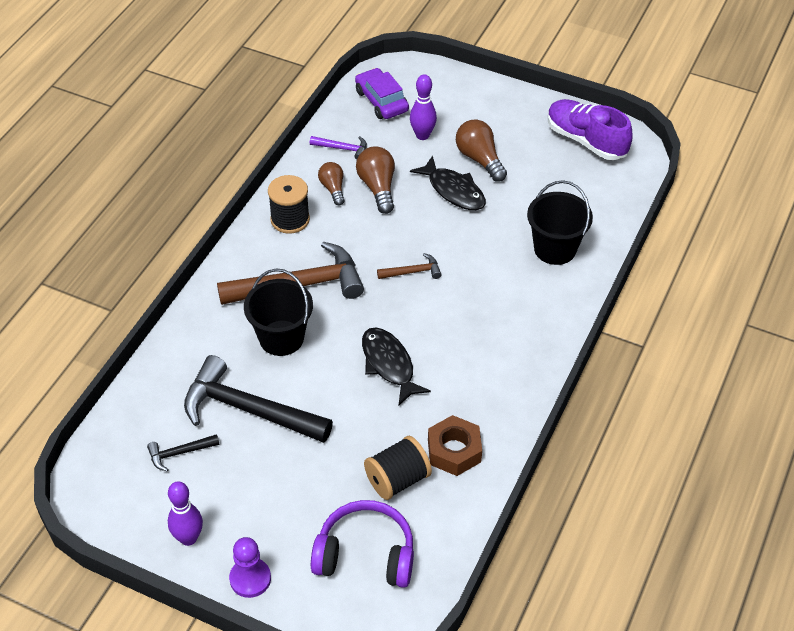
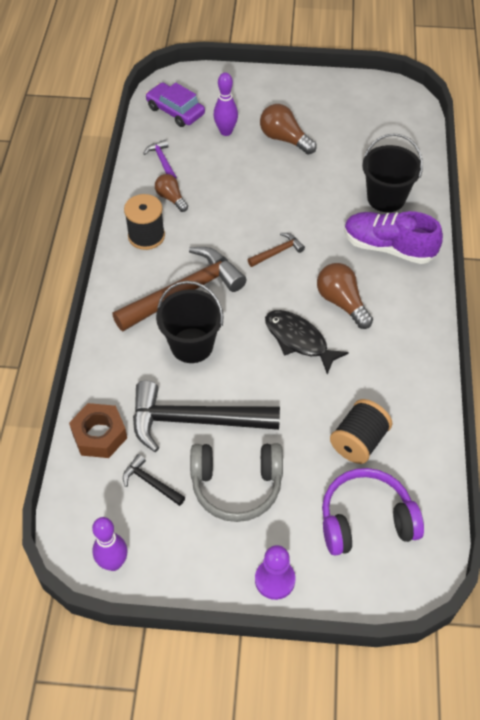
camera: 20 degrees left, 5 degrees up
black hammer [147,434,219,472] -> black hammer turned 75 degrees clockwise [123,454,185,506]
purple bowling pin [168,481,203,546] -> purple bowling pin moved to [92,517,128,571]
purple hammer [310,136,367,160] -> purple hammer turned 105 degrees counterclockwise [143,140,177,178]
brown light bulb [356,146,395,214] -> brown light bulb moved to [317,263,373,329]
black fish [410,156,486,210] -> none
brown nut [428,415,482,476] -> brown nut moved to [69,403,127,458]
purple shoe [548,99,633,160] -> purple shoe moved to [344,211,443,264]
none -> grey headphones [190,443,283,522]

